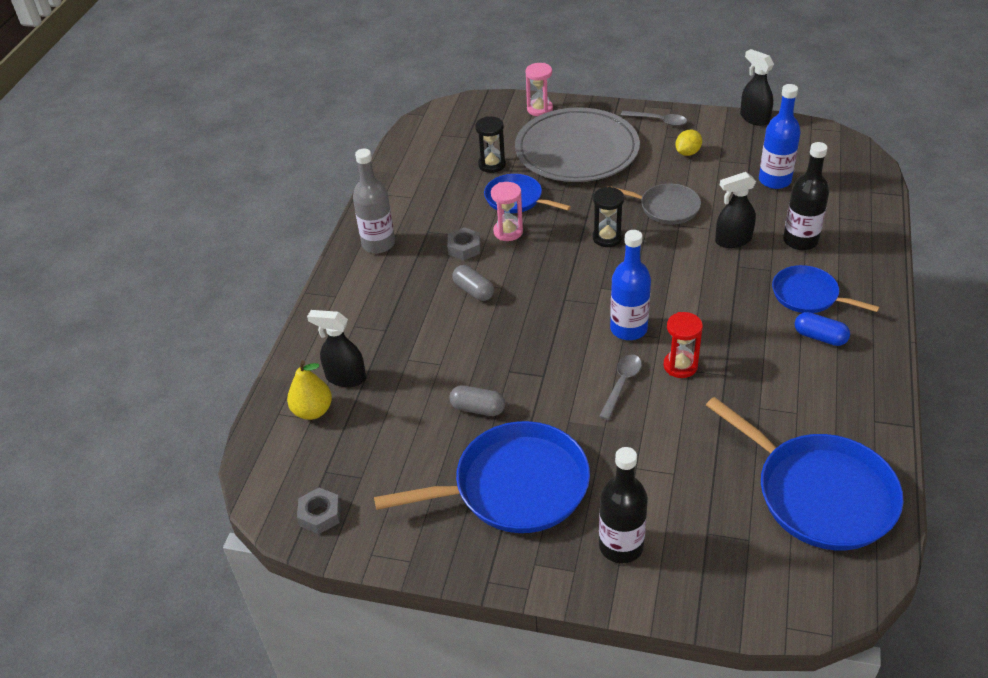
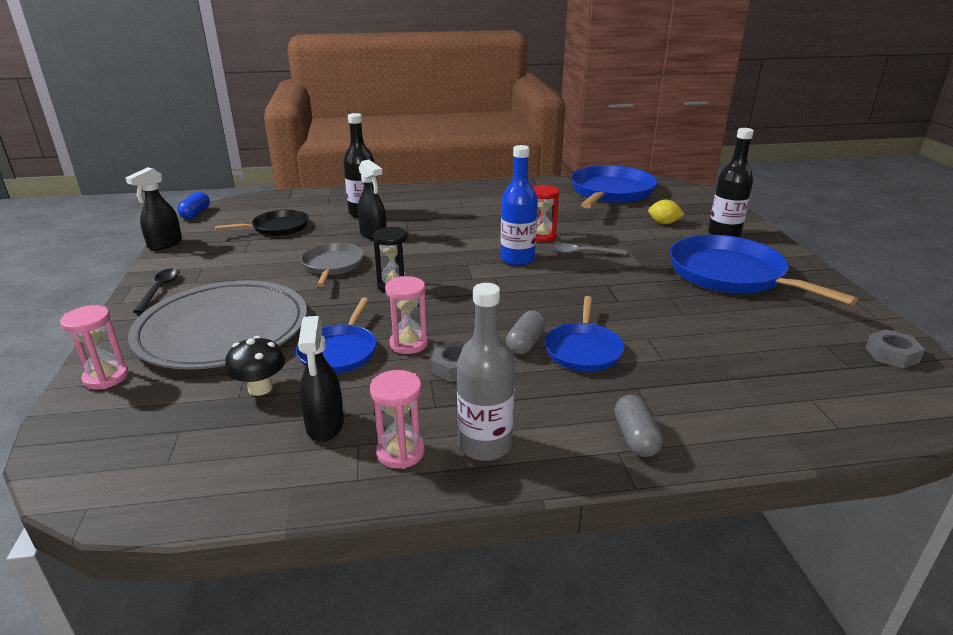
camera: 115 degrees left, 15 degrees down
yellow pear [287,360,332,420] -> none
black spray bottle [307,310,366,387] -> black spray bottle moved to [298,316,344,442]
grey capsule [449,385,505,416] -> grey capsule moved to [614,395,663,457]
black hourglass [475,116,506,173] -> black mushroom [225,336,285,396]
grey spoon [621,111,687,126] -> black spoon [133,268,180,313]
yellow lemon [675,130,702,156] -> yellow lemon moved to [648,200,684,224]
blue bottle [759,84,801,189] -> black pan [215,209,309,236]
blue pan [772,265,879,313] -> blue pan moved to [545,296,624,372]
blue capsule [795,312,850,346] -> blue capsule moved to [177,192,210,219]
none -> pink hourglass [370,370,425,469]

